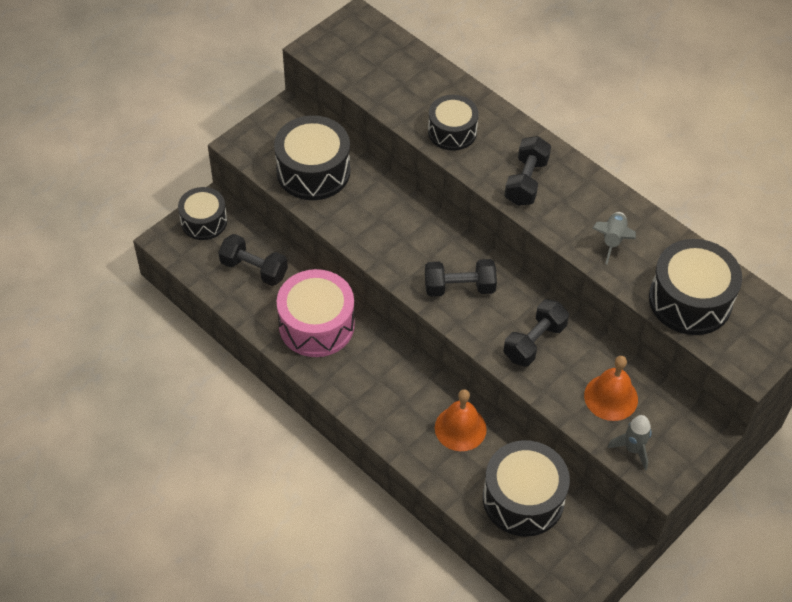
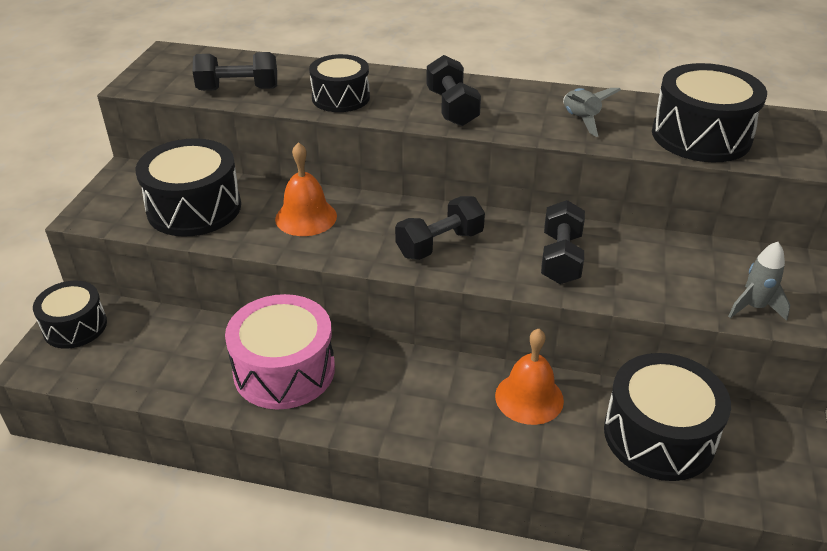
camera: 30 degrees left, 15 degrees down
black dumbbell [218,234,288,286] -> black dumbbell moved to [192,52,277,91]
orange bell [584,356,638,421] -> orange bell moved to [275,142,337,236]

